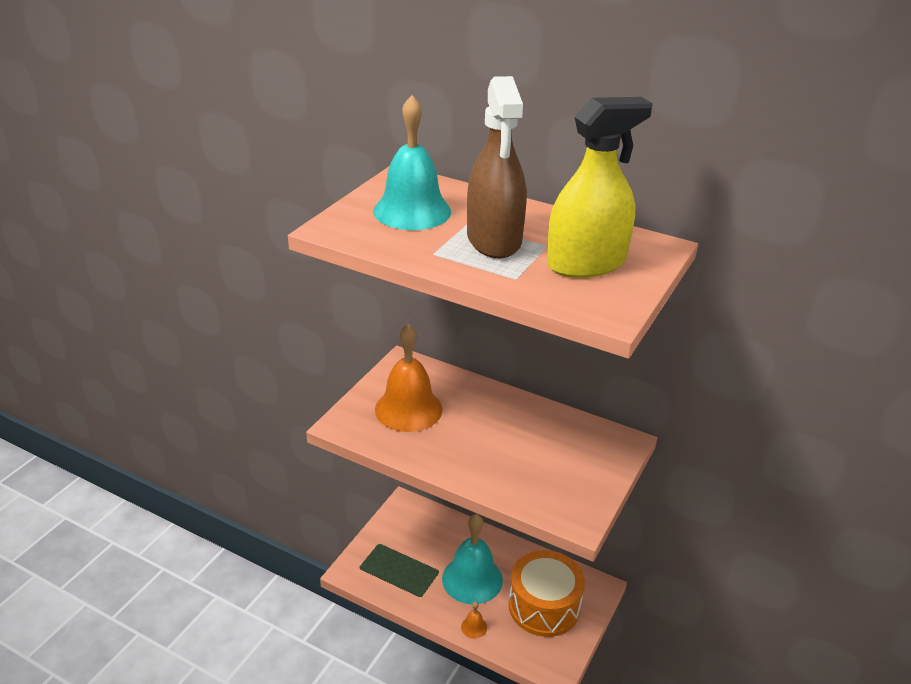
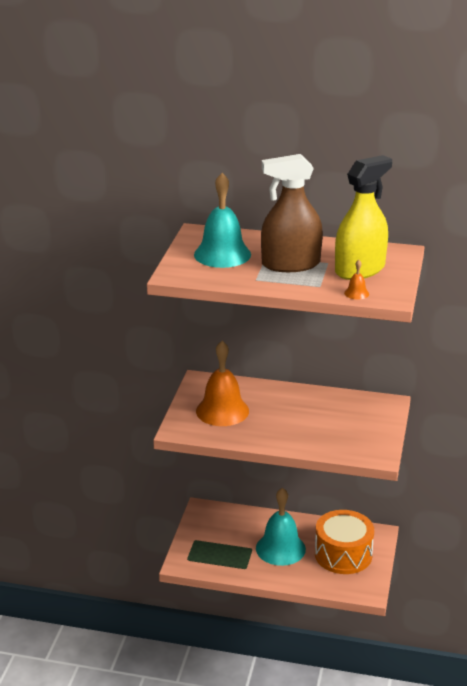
camera: 15 degrees left, 5 degrees down
orange bell [461,601,487,639] -> orange bell moved to [344,260,369,300]
brown spray bottle [467,76,527,258] -> brown spray bottle turned 105 degrees clockwise [261,154,323,272]

